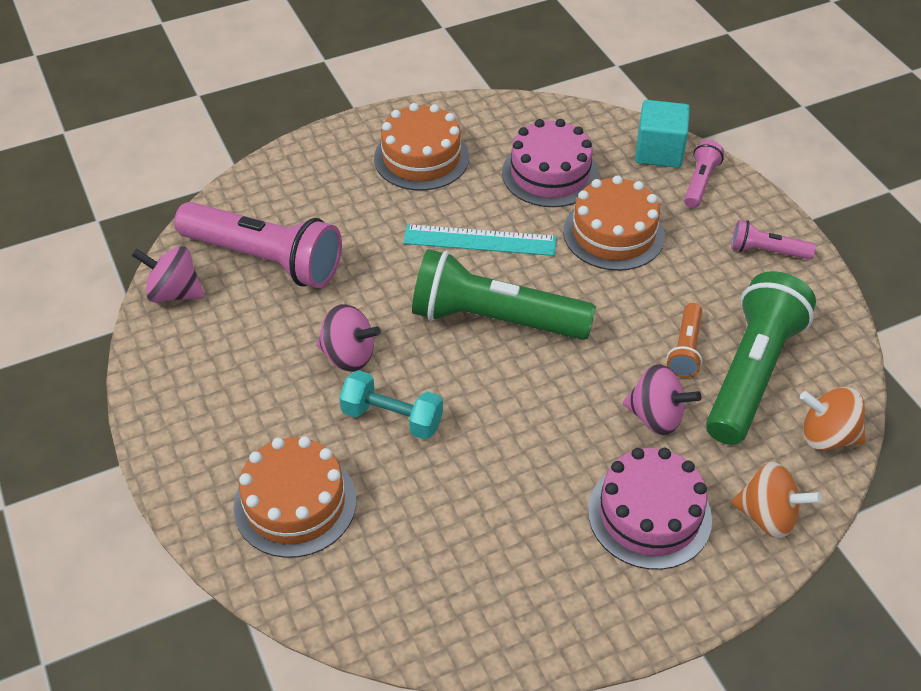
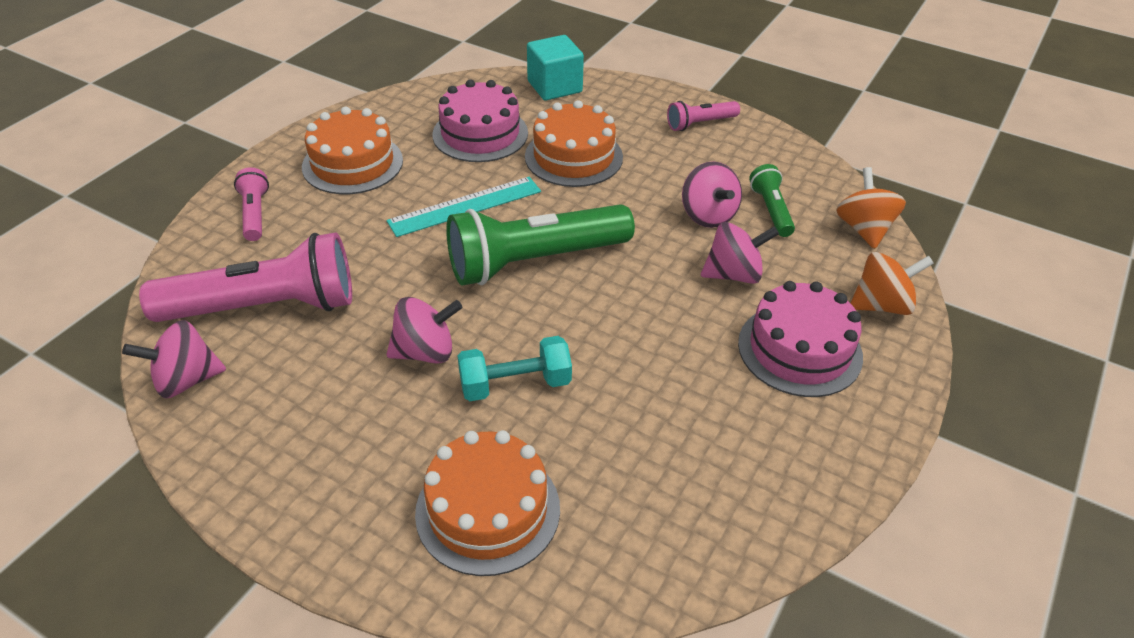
camera: 35 degrees left, 5 degrees down
orange flashlight [667,303,702,378] -> pink spinning top [682,161,742,228]
pink flashlight [684,140,724,208] -> pink flashlight moved to [234,167,269,241]
green flashlight [706,271,816,445] -> green flashlight [749,164,795,237], size x0.48
orange spinning top [800,387,866,450] -> orange spinning top turned 105 degrees clockwise [836,167,906,249]

